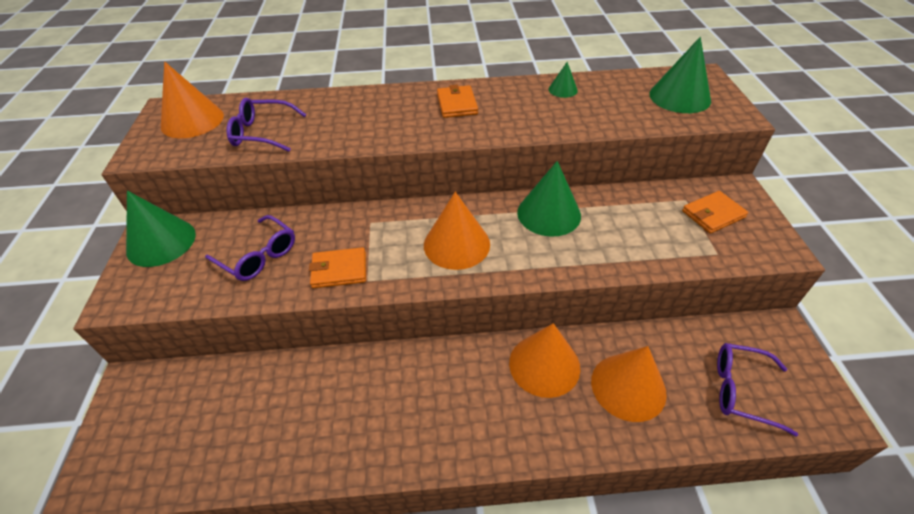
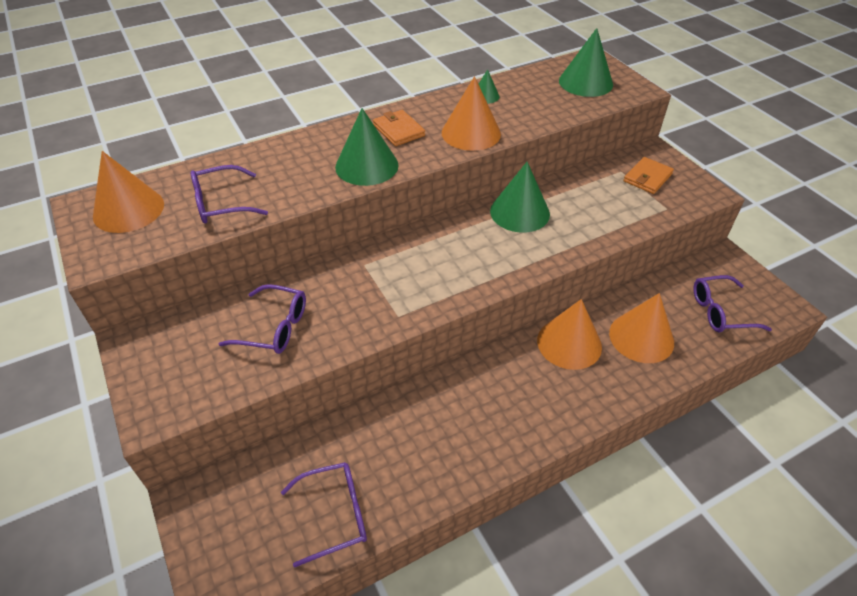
camera: 25 degrees left, 0 degrees up
green cone [126,191,196,267] -> green cone moved to [335,108,399,186]
orange wallet [309,247,366,288] -> none
orange cone [424,192,490,270] -> orange cone moved to [442,76,501,151]
none -> purple glasses [281,462,367,567]

